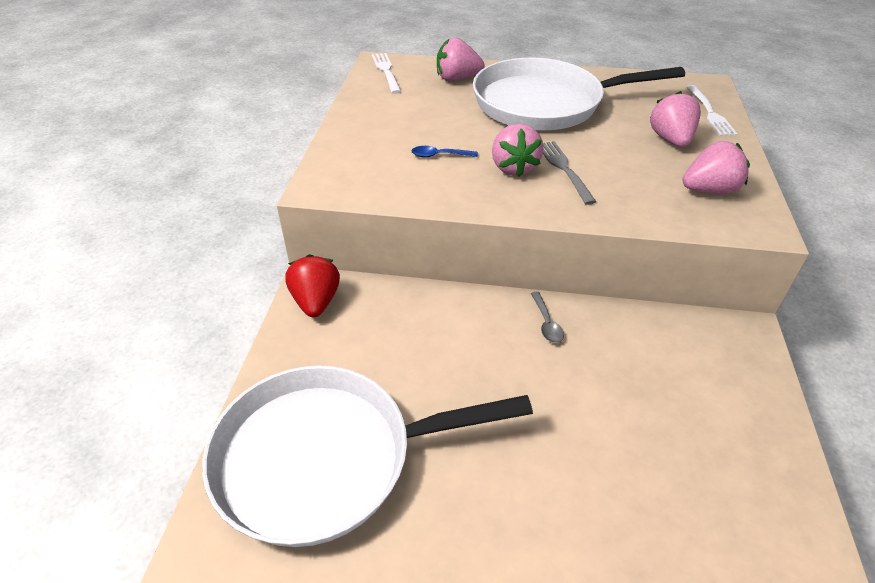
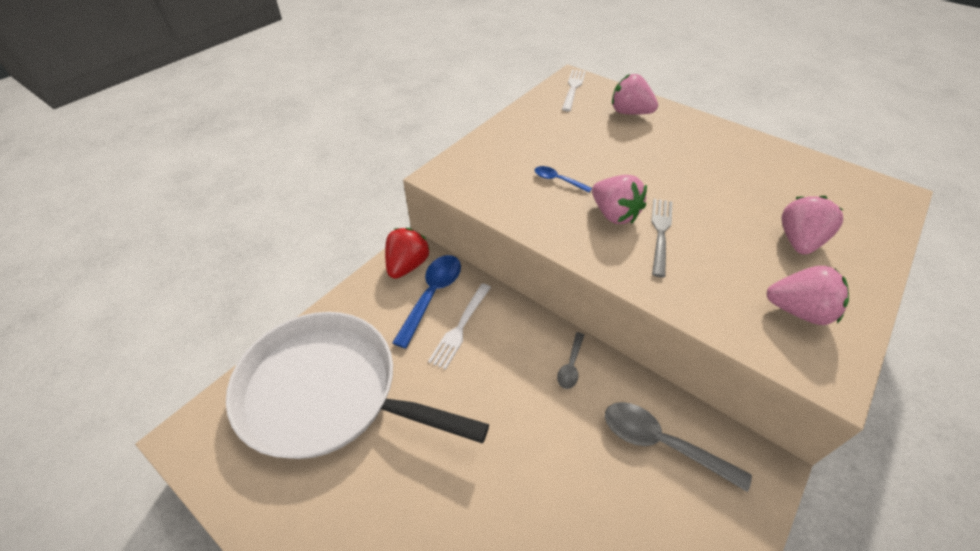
camera: 30 degrees right, 5 degrees up
white pan [473,58,685,130] -> none
pink strawberry [492,124,543,177] -> pink strawberry turned 60 degrees counterclockwise [592,175,647,224]
white fork [687,85,738,136] -> white fork moved to [428,283,491,370]
none -> blue spoon [392,255,461,349]
none -> grey spoon [605,402,752,492]

